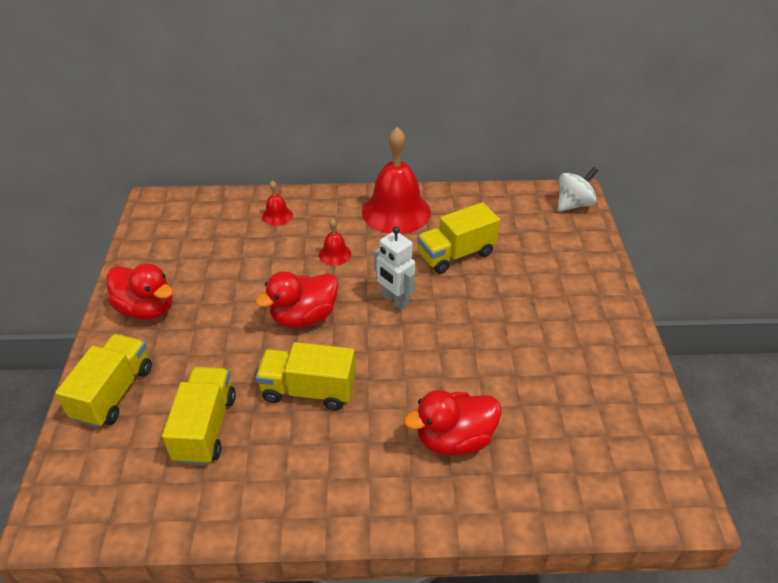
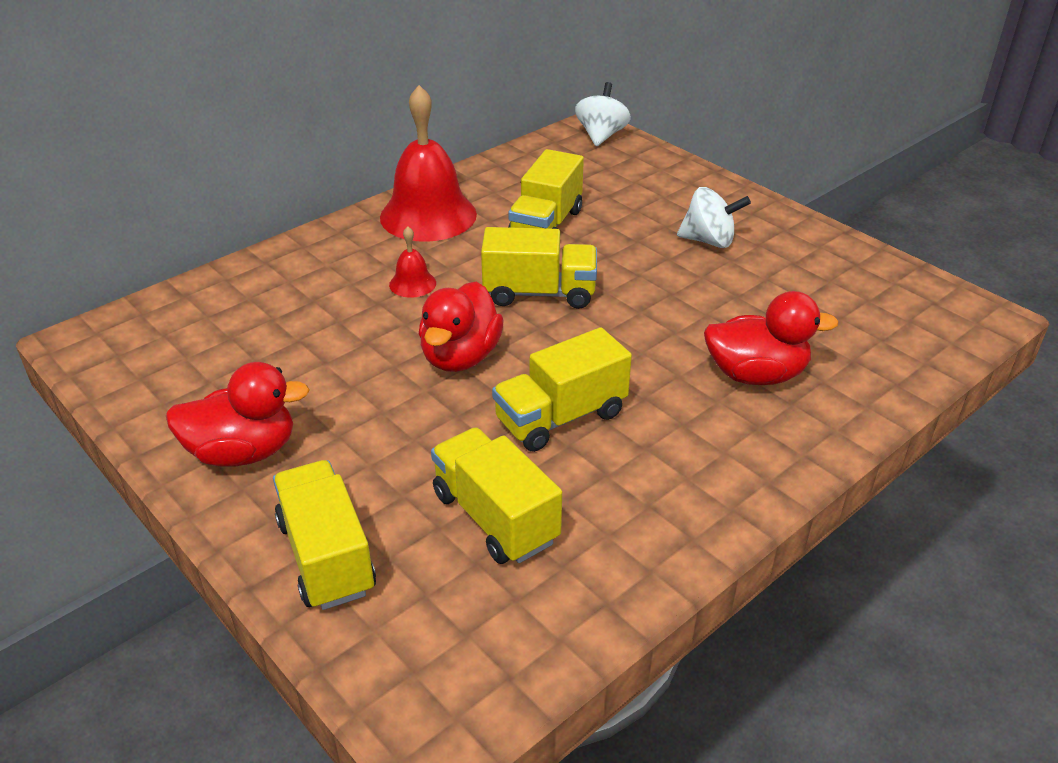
camera: 40 degrees left, 5 degrees down
red bell [262,180,293,226] -> none
white robot [374,227,415,310] -> yellow truck [481,227,597,309]
red duck [404,390,502,455] -> red duck turned 120 degrees counterclockwise [704,291,839,385]
none -> white spinning top [677,187,751,248]

